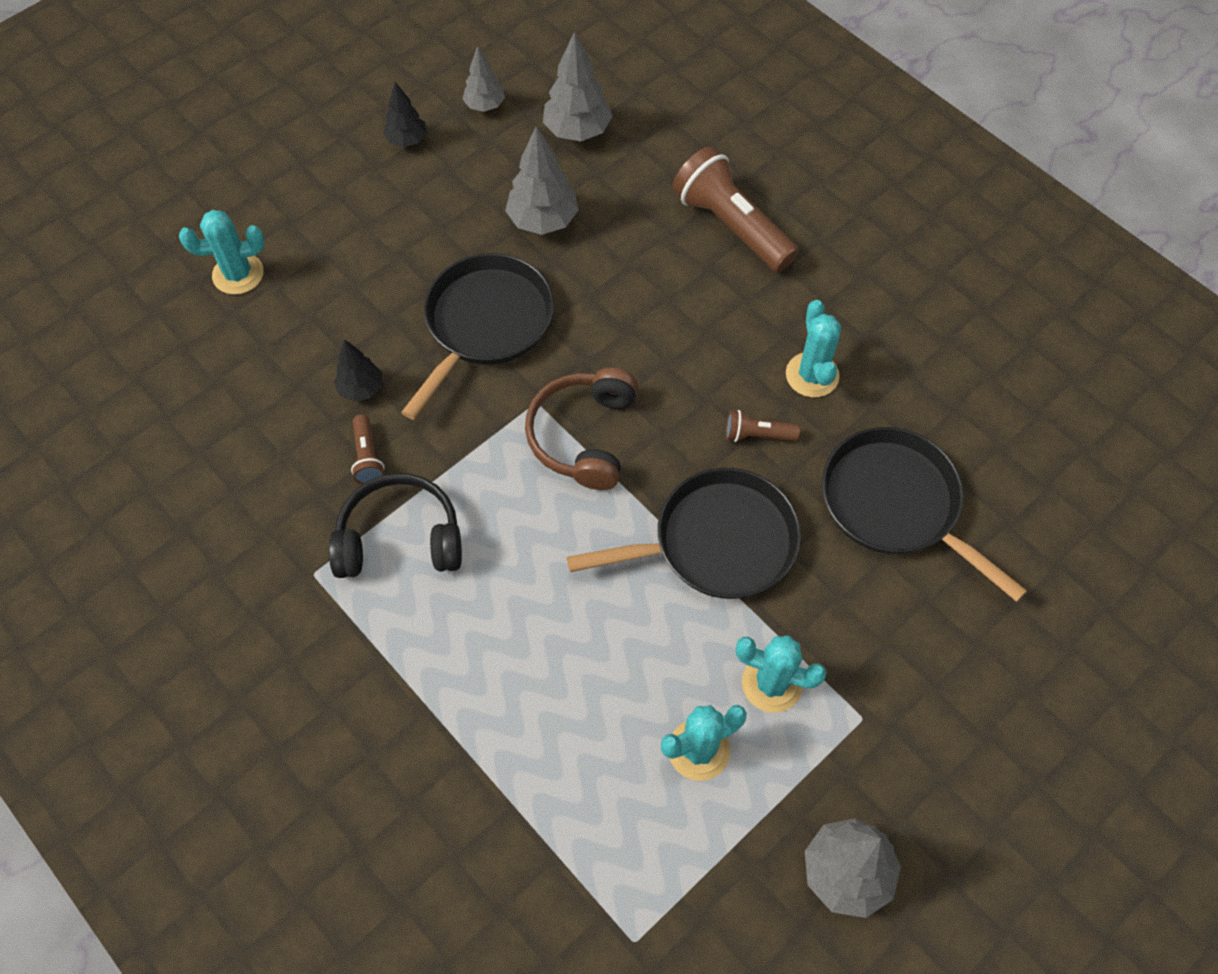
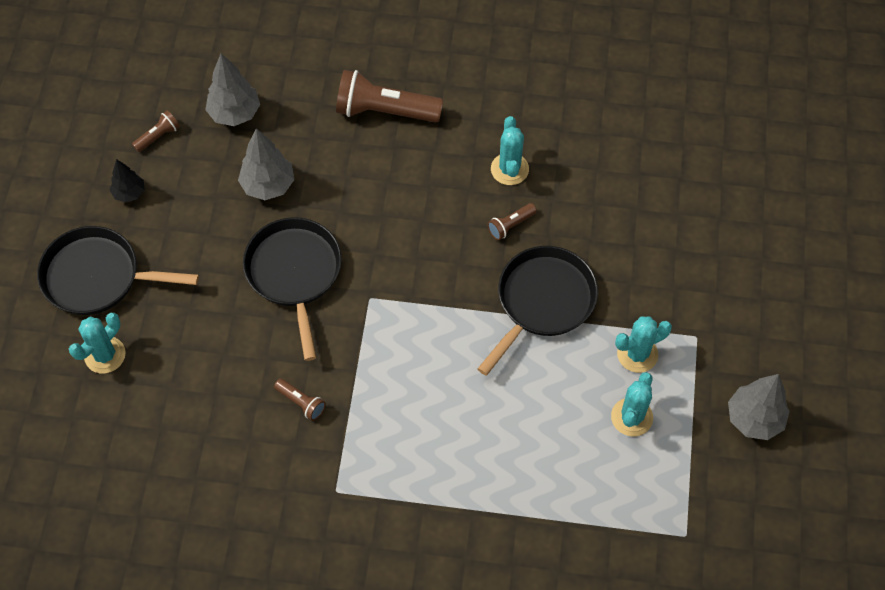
camera: 40 degrees left, 0 degrees up
black headphones [329,473,462,578] -> none
black tree [334,339,382,402] -> none
grey tree [463,46,505,112] -> brown flashlight [132,110,180,152]
brown headphones [525,368,638,490] -> none
turquoise cactus [786,300,841,397] -> turquoise cactus turned 45 degrees clockwise [491,116,529,185]
black pan [822,427,1027,602] -> black pan moved to [37,226,199,315]

